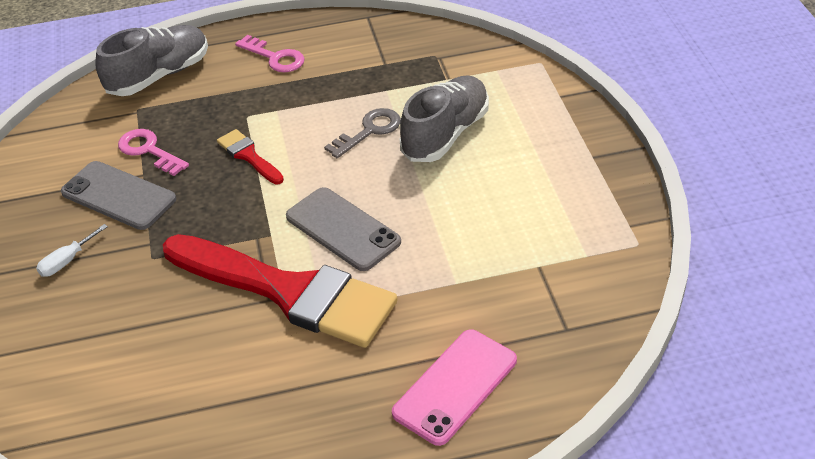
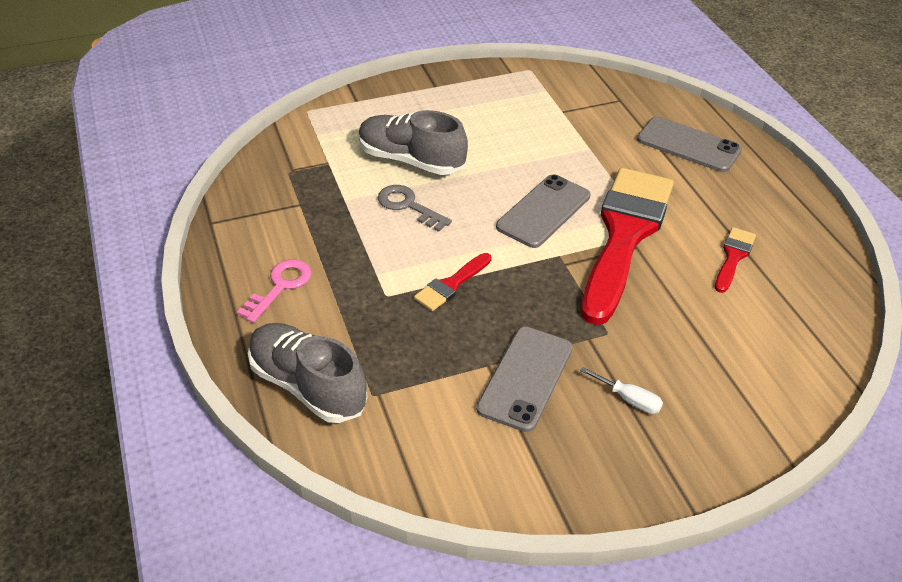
camera: 100 degrees left, 0 degrees up
pink key [118,129,189,176] -> none
pink phone [392,329,517,446] -> grey phone [637,116,742,172]
none -> red brush [715,227,756,293]

